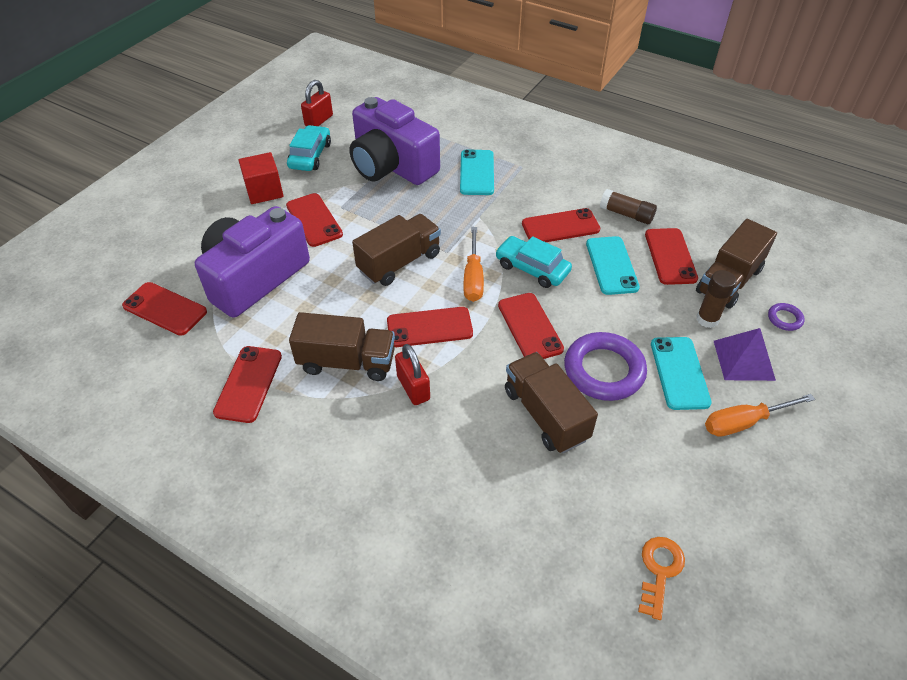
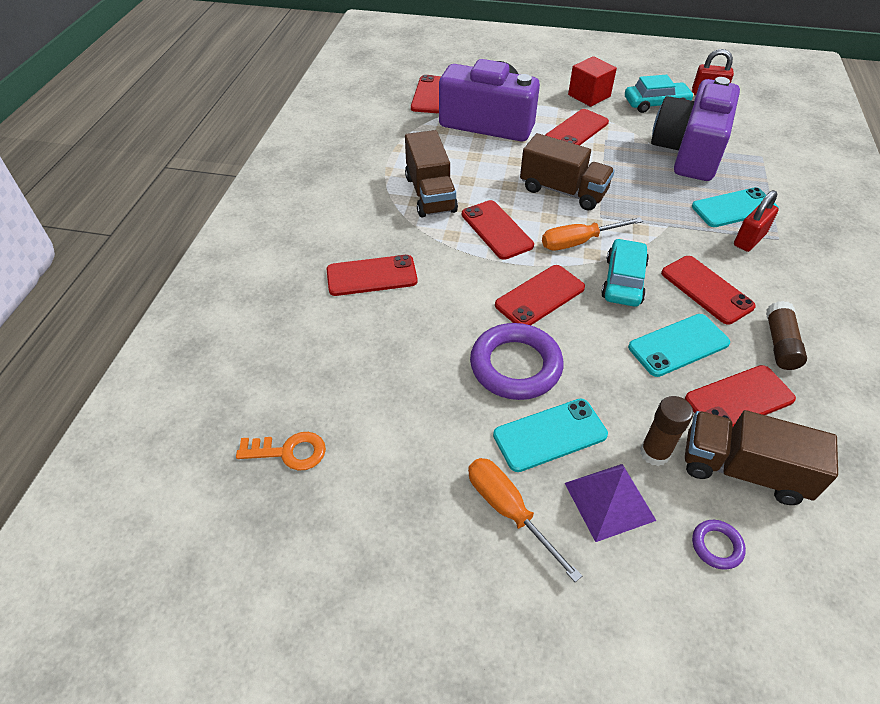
camera: 70 degrees right, 0 degrees up
red phone [213,346,282,423] -> red phone moved to [327,255,417,296]
red padlock [395,344,430,405] -> red padlock moved to [734,190,779,252]
brown truck [505,352,598,453] -> none

